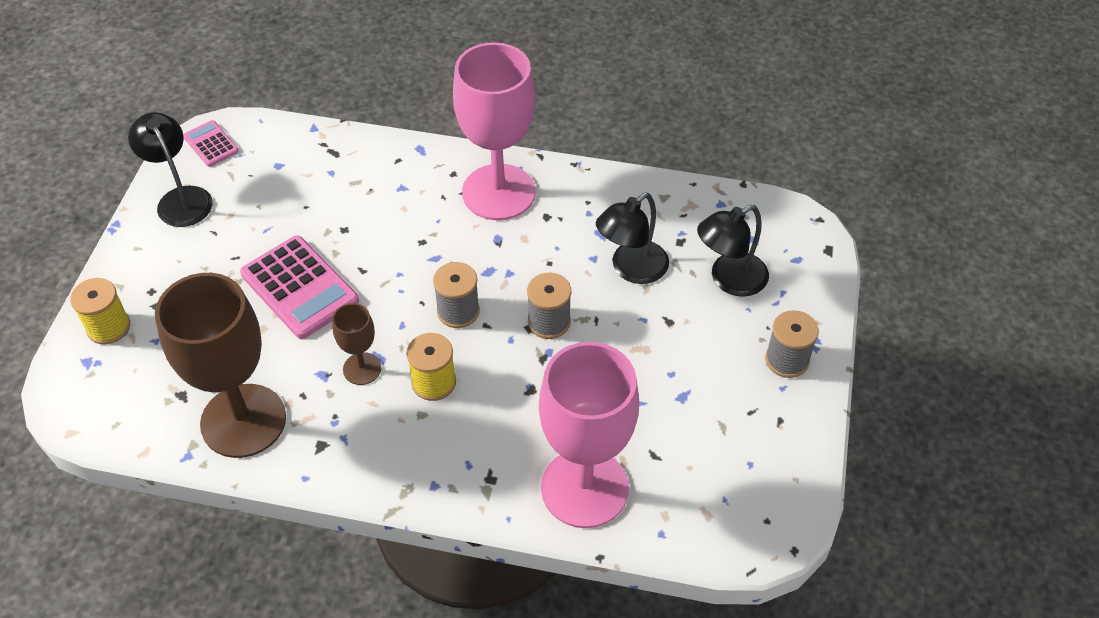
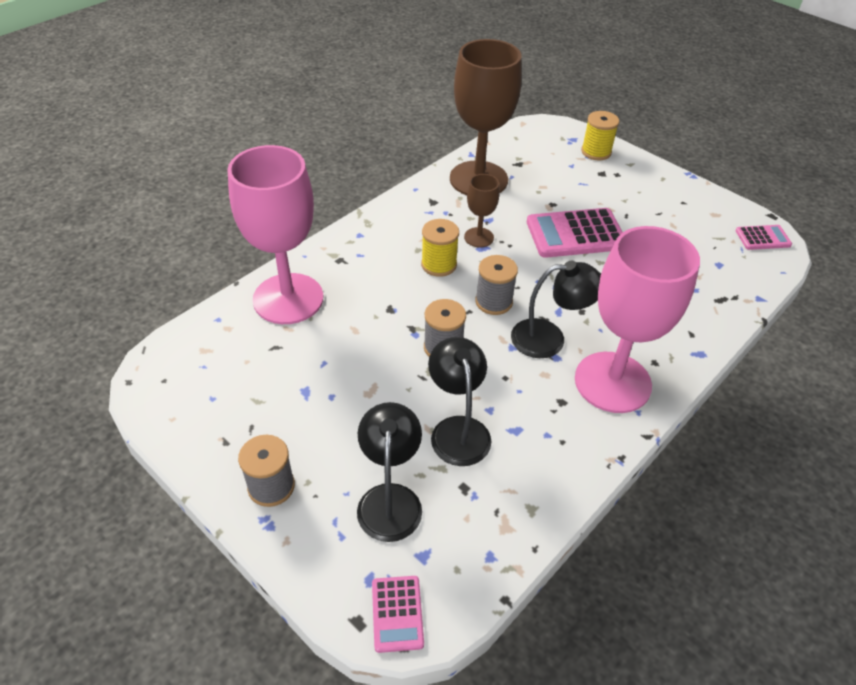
camera: 120 degrees right, 5 degrees down
black lamp [128,112,213,227] -> black lamp moved to [511,261,601,358]
none -> pink calculator [372,576,424,653]

